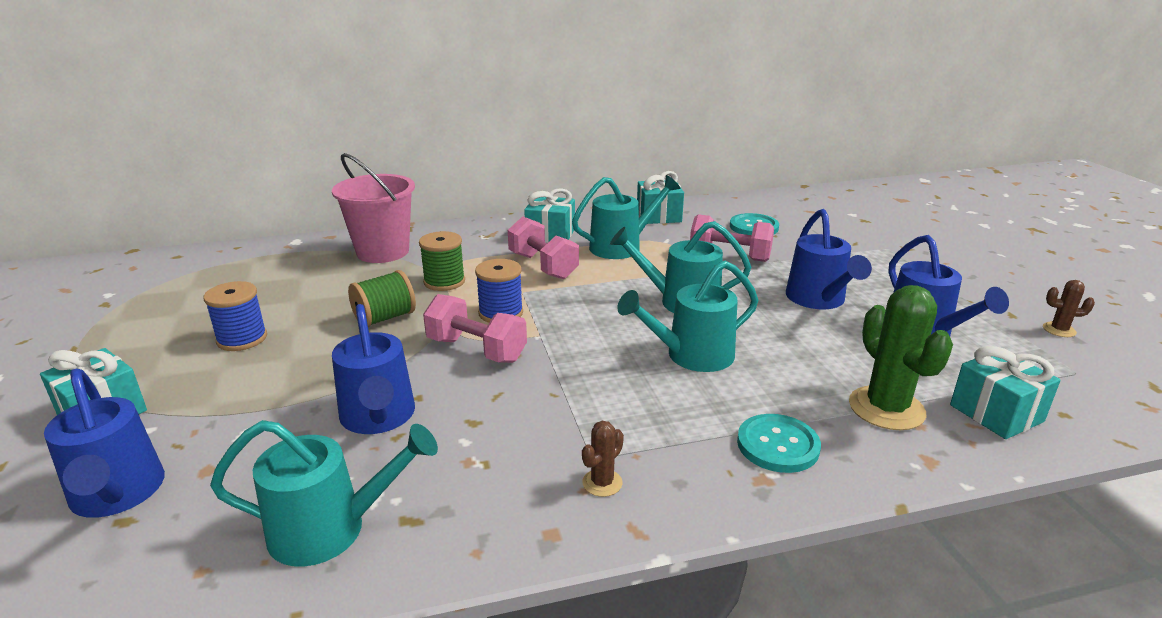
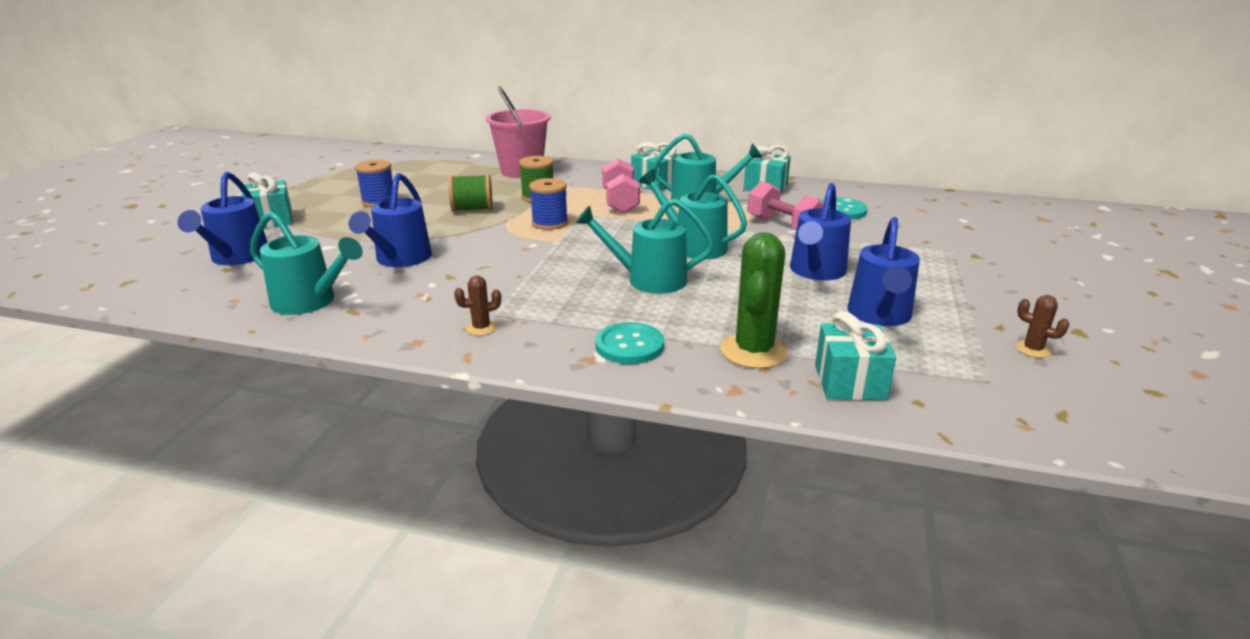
camera: 30 degrees right, 0 degrees up
pink dumbbell [423,294,527,363] -> none

